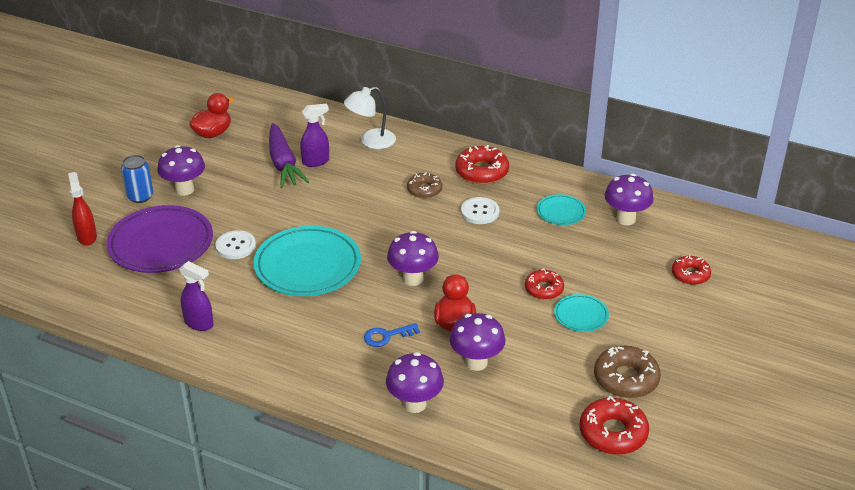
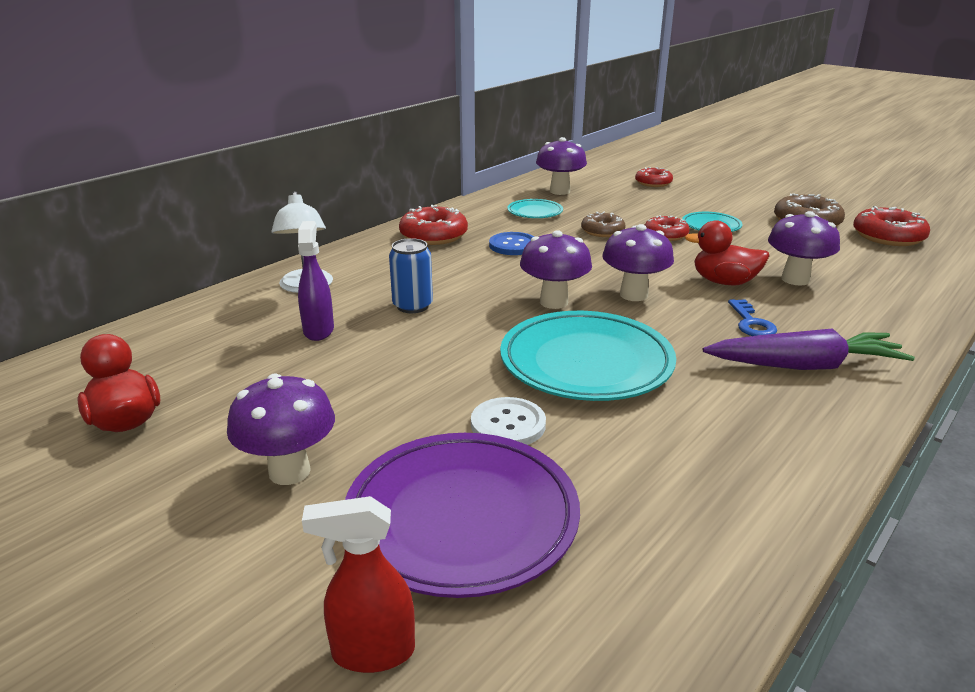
camera: 75 degrees left, 10 degrees down
blue can [121,155,153,203] -> blue can moved to [389,238,433,313]
purple spray bottle [179,261,214,331] -> none
purple carrot [269,123,309,188] -> purple carrot moved to [703,328,915,370]
purple mushroom [386,352,444,413] -> purple mushroom moved to [520,230,592,309]
brown donut [407,172,442,199] -> brown donut moved to [581,212,626,237]
white button [461,197,499,224] -> blue button [489,232,534,255]

